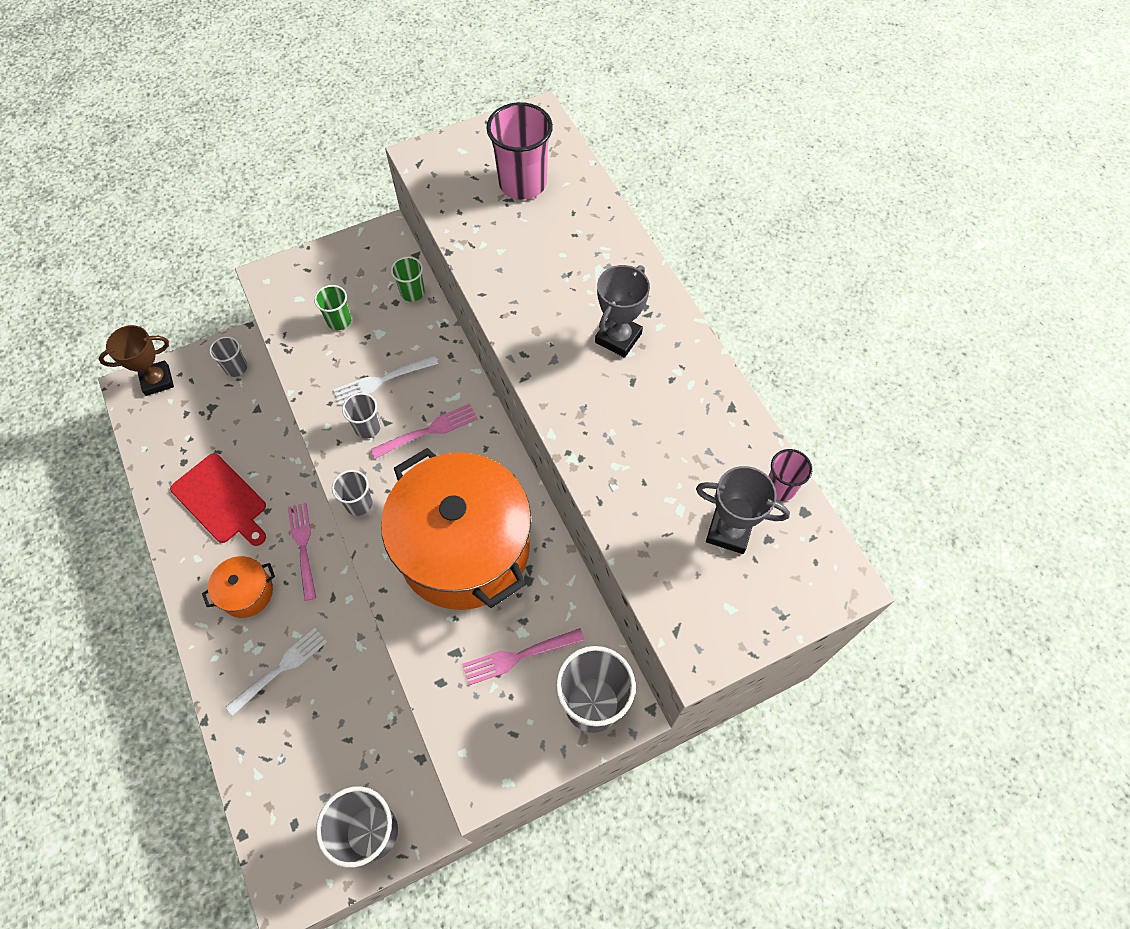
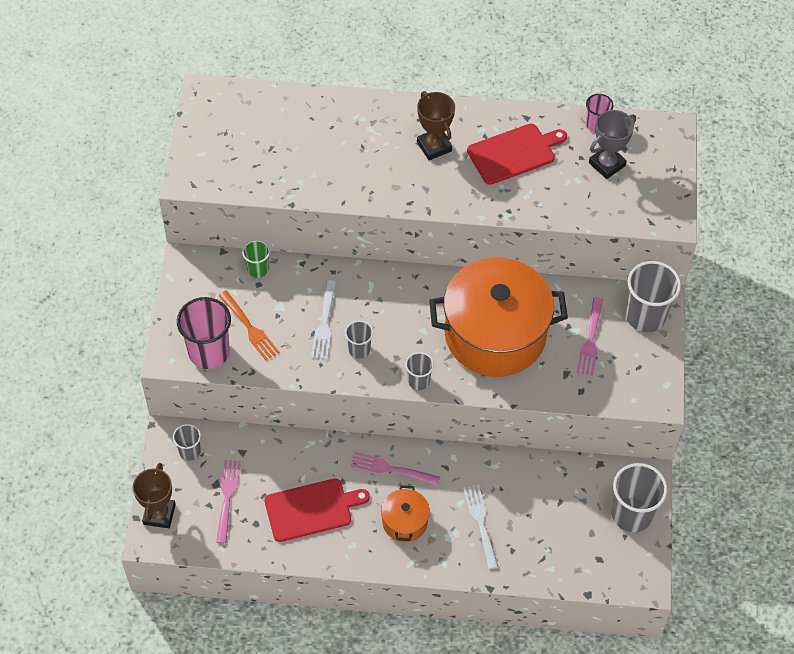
camera: 60 degrees left, 5 degrees down
green cup [314,285,352,330] -> orange fork [218,291,279,360]
pink fork [370,403,478,459] -> pink fork moved to [216,460,241,544]
pink cup [486,102,553,200] -> pink cup moved to [177,297,231,369]
grey trophy [595,265,650,358] -> brown trophy [417,91,455,160]
none -> red cutting board [467,124,567,185]

